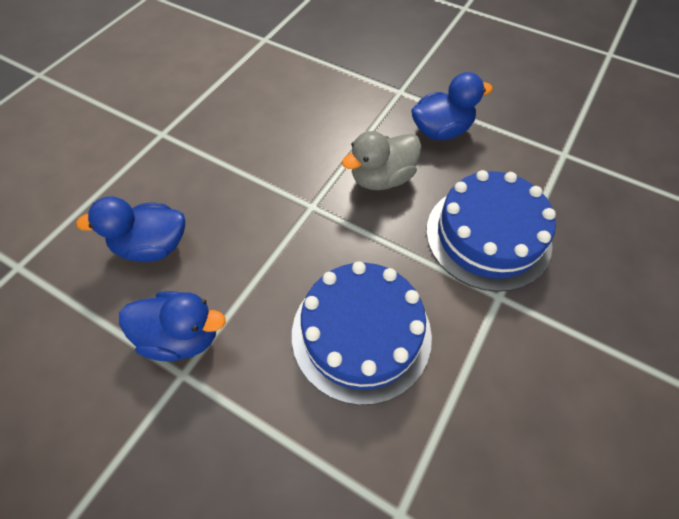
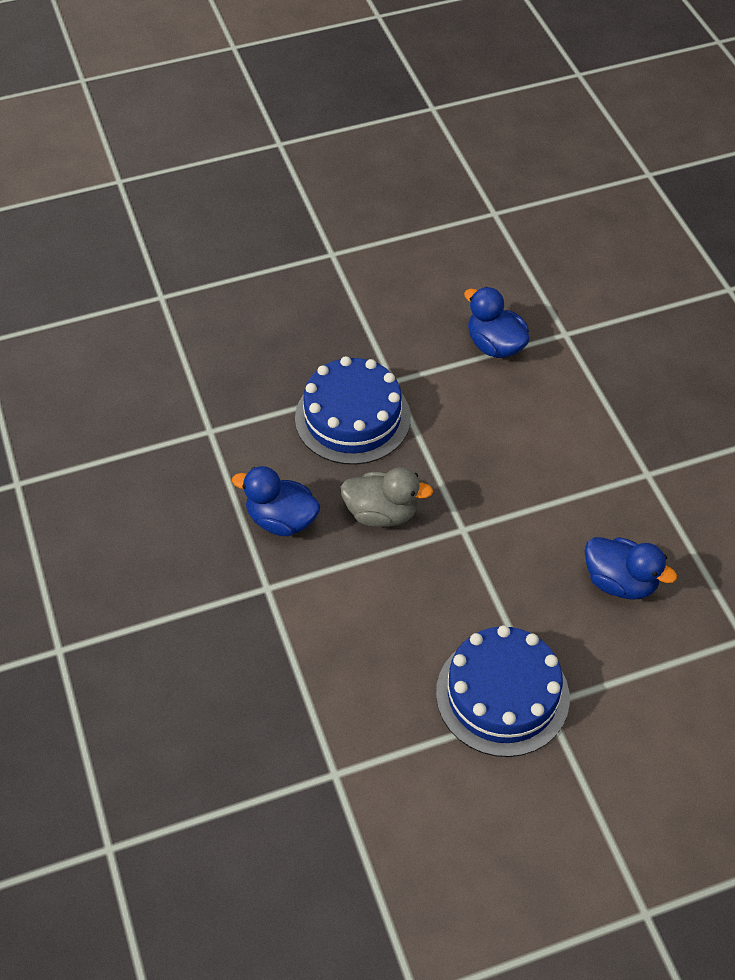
camera: 140 degrees left, 5 degrees down
blue duck [119,291,226,362] -> blue duck moved to [464,287,530,358]
blue cake [292,261,432,405] -> blue cake moved to [436,625,570,757]

